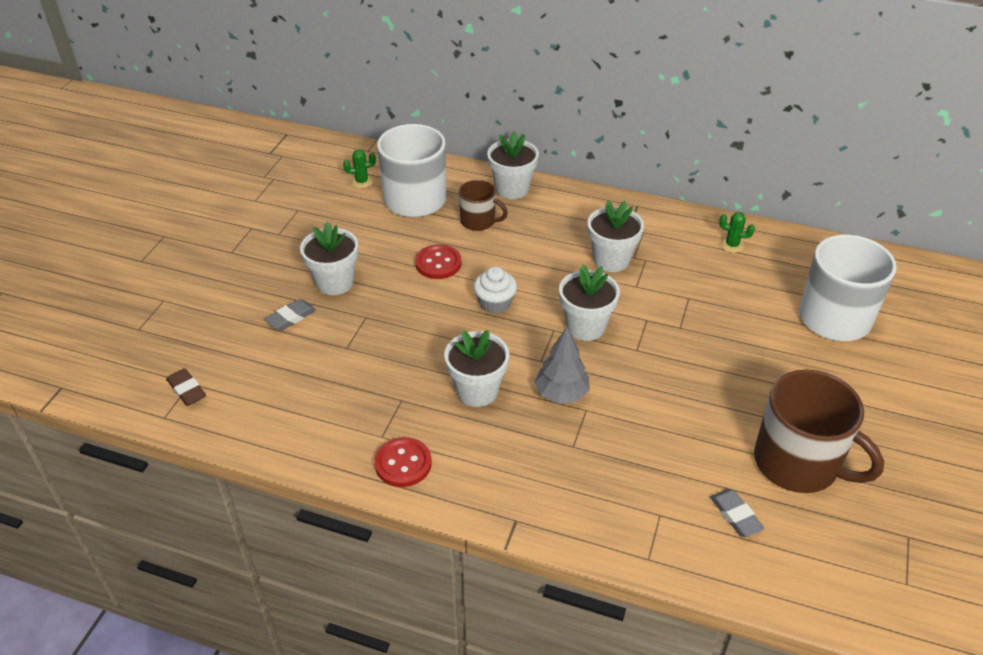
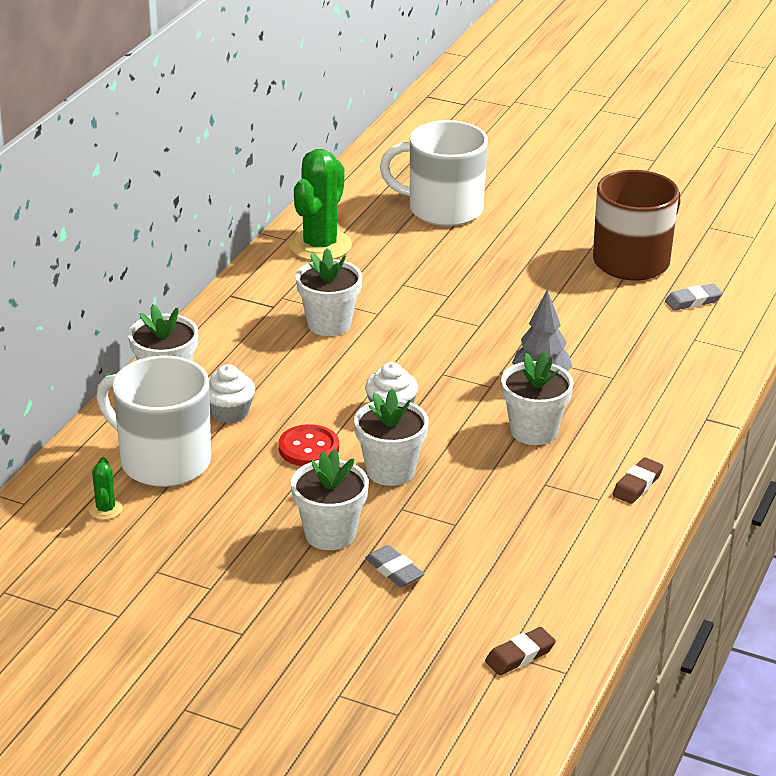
camera: 85 degrees left, 10 degrees down
red button [374,437,432,487] -> brown eraser [612,457,663,504]
brown mug [459,180,508,231] -> white cupcake [209,364,255,423]
white flower pot [559,265,620,341] -> white flower pot moved to [354,389,428,486]
green cactus [719,212,755,253] -> green cactus [289,149,352,261], size x2.28

